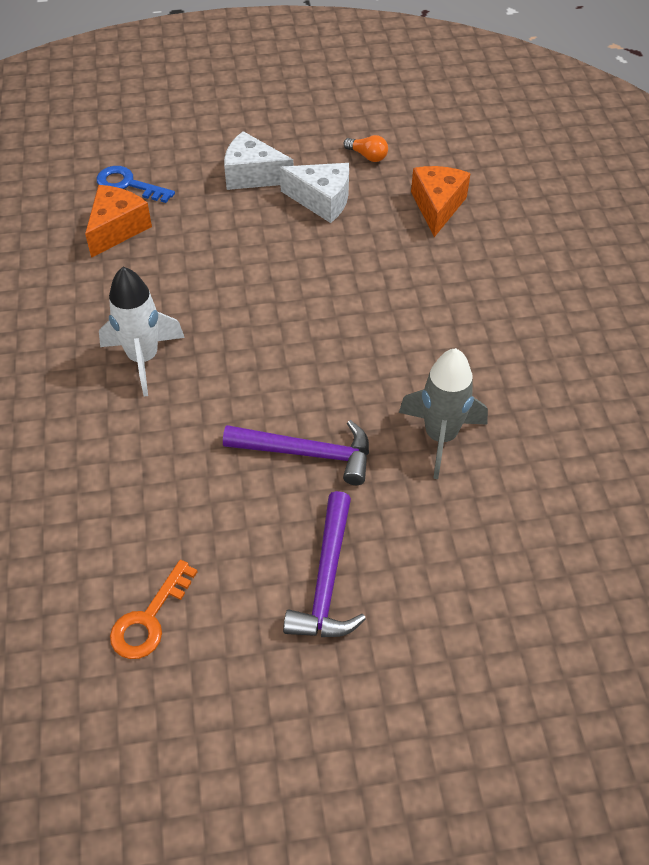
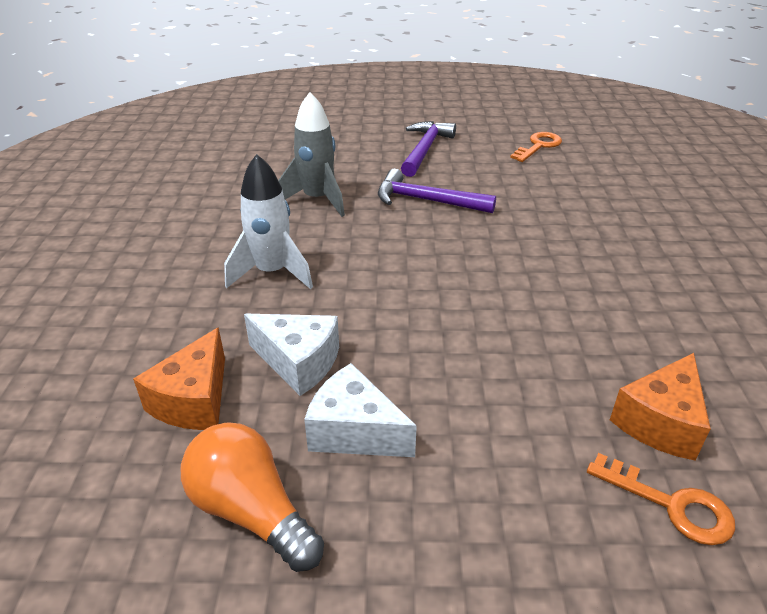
camera: 170 degrees left, 15 degrees down
blue key [97,166,175,203] -> orange key [587,453,735,545]
white rocket [99,267,185,397] -> white rocket moved to [224,154,313,289]
white cheese [224,131,293,190] -> white cheese moved to [244,314,339,396]
orange light bulb [344,135,388,162] -> orange light bulb [181,422,324,572], size x1.97

